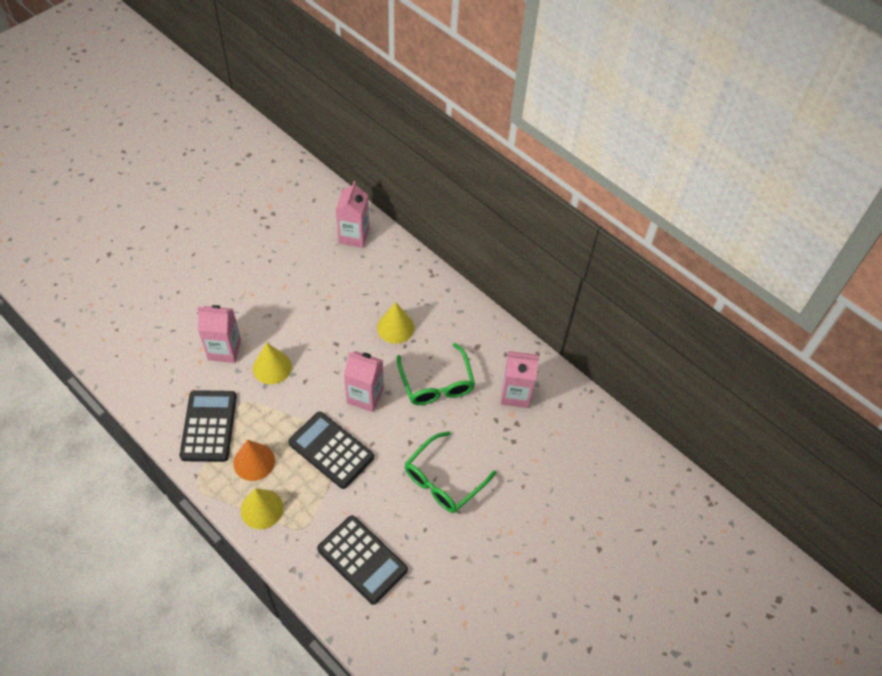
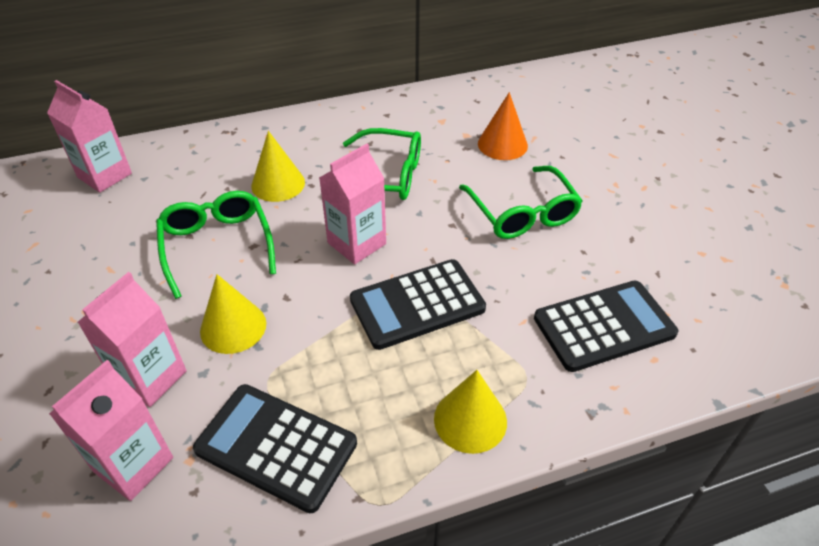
camera: 60 degrees left, 10 degrees down
orange cone [233,440,275,481] -> orange cone moved to [478,92,528,160]
pink carton [501,351,539,408] -> pink carton moved to [49,360,173,501]
none -> green glasses [156,191,276,299]

